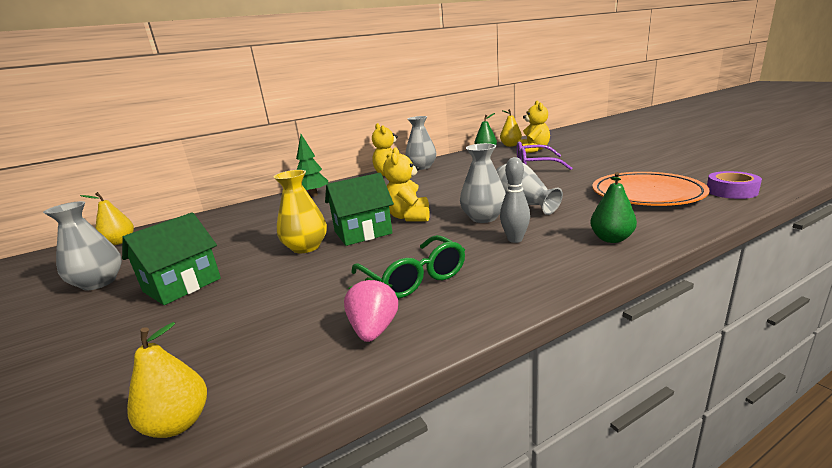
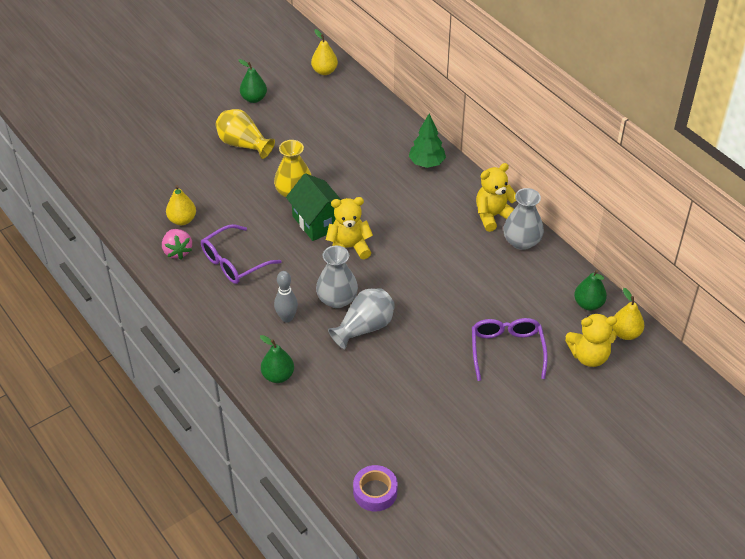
camera: 80 degrees right, 25 degrees up
grey vase [43,201,122,290] -> green pear [238,59,267,103]
green house [122,212,221,305] -> yellow vase [215,109,275,159]
yellow pear [127,322,207,438] -> yellow pear moved to [166,185,196,225]
pink strawberry [344,277,398,342] -> pink strawberry turned 75 degrees clockwise [162,229,192,259]
green glasses [351,235,465,298] -> purple glasses [201,224,282,284]
orange plate [592,172,710,206] -> none

